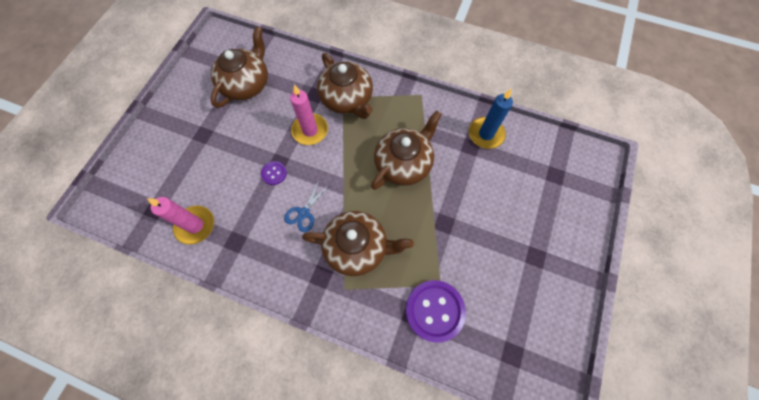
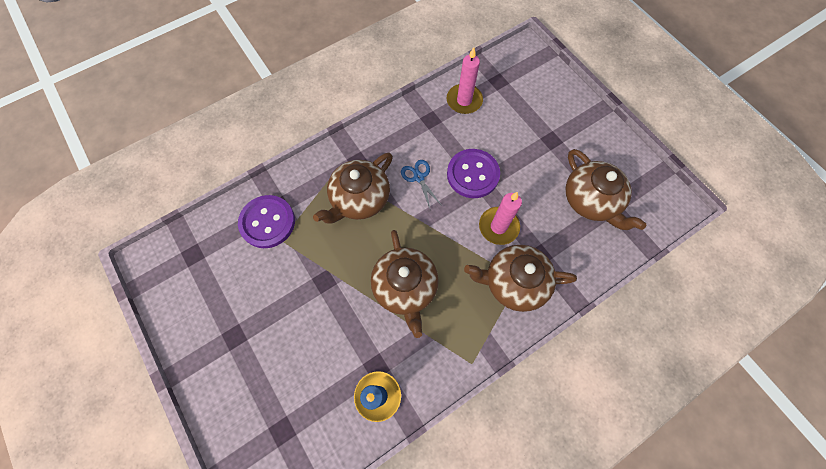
camera: 125 degrees right, 0 degrees up
purple button [261,161,287,185] -> purple button [447,149,500,198], size x2.07

